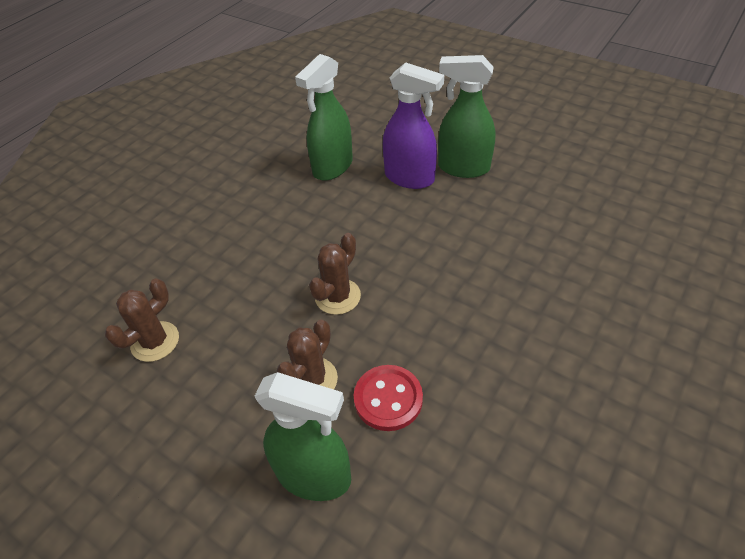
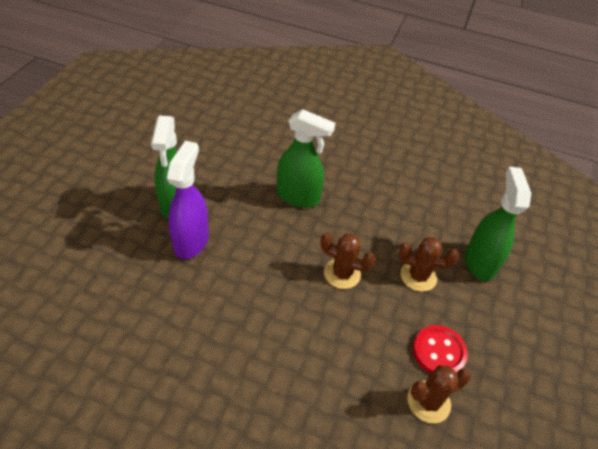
camera: 110 degrees left, 0 degrees up
brown cactus [105,279,179,362] -> brown cactus turned 45 degrees counterclockwise [407,365,471,424]
green spray bottle [295,54,353,181] -> green spray bottle moved to [277,109,335,208]
red button [354,365,423,431] -> red button moved to [413,325,468,374]

